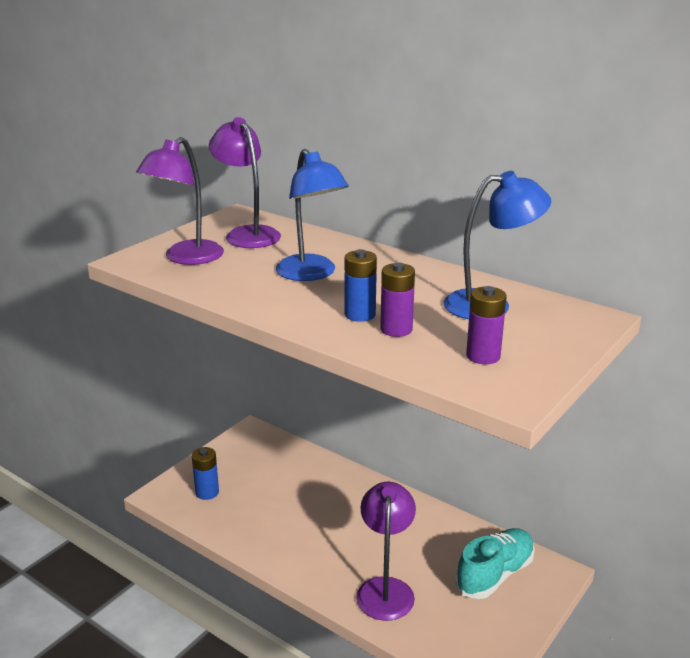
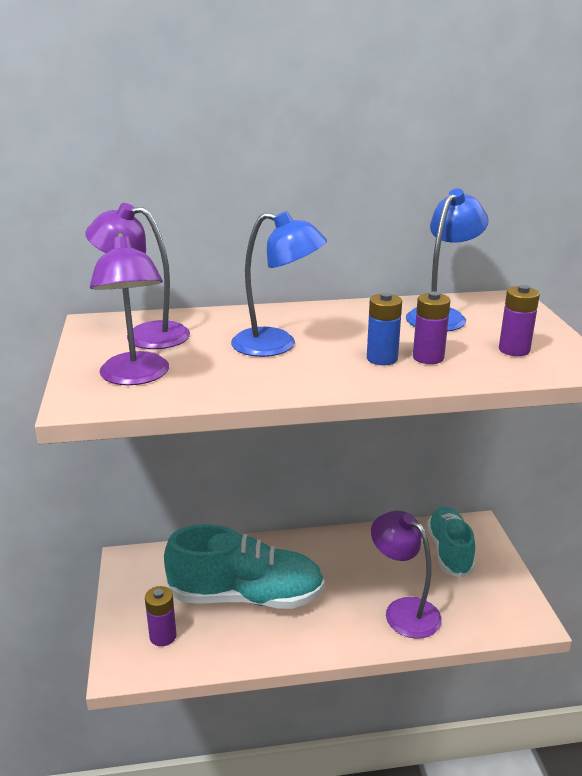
camera: 45 degrees left, 0 degrees up
blue battery [192,447,219,500] -> purple battery [145,586,177,646]
none -> turquoise shoe [164,524,325,609]

